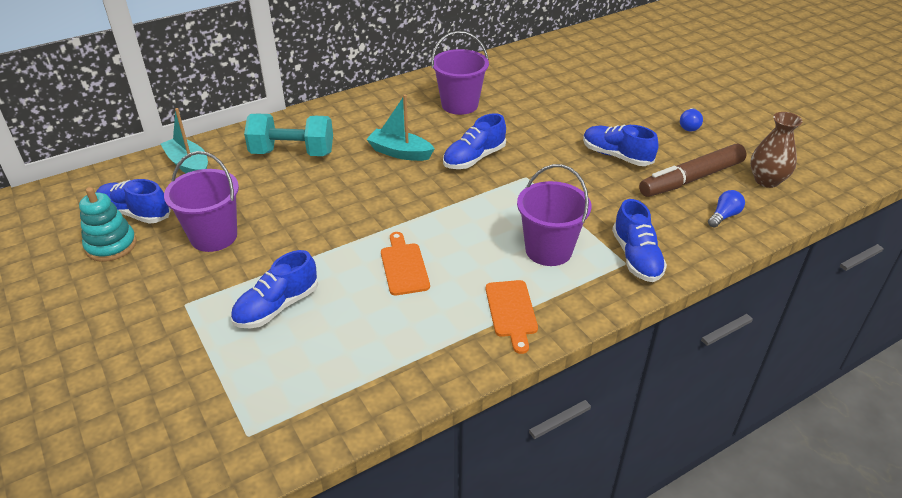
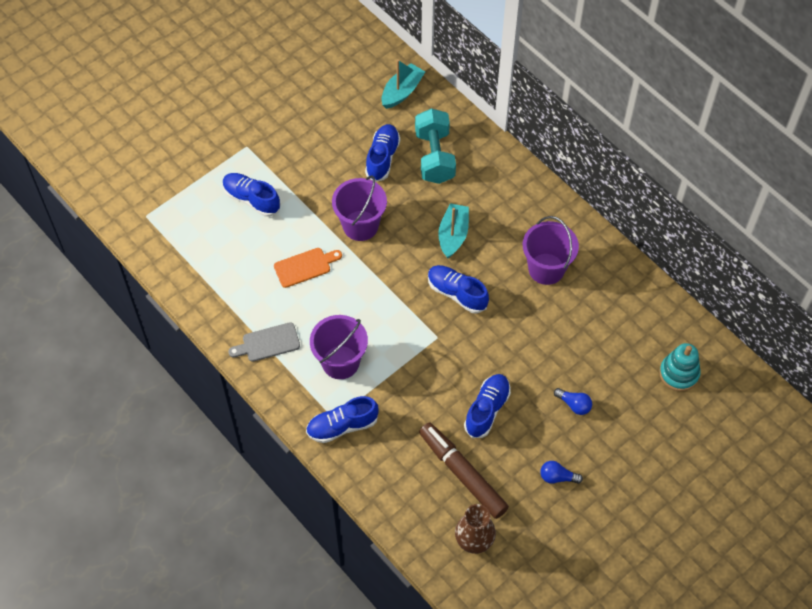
camera: 80 degrees right, 20 degrees up
turquoise stacking toy [79,187,137,262] -> turquoise stacking toy moved to [659,343,701,391]
blue shoe [96,179,171,224] -> blue shoe moved to [365,124,400,182]
purple bucket [164,151,239,252] -> purple bucket moved to [332,175,387,241]
orange cutting board [486,280,538,354] -> grey cutting board [228,322,300,362]
blue light bulb [708,190,745,228] -> blue light bulb moved to [554,388,592,415]

